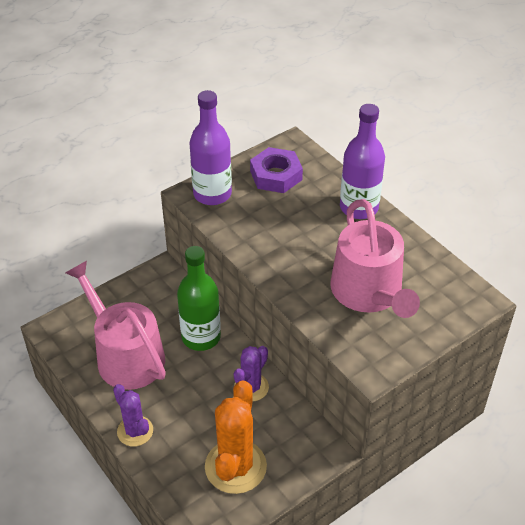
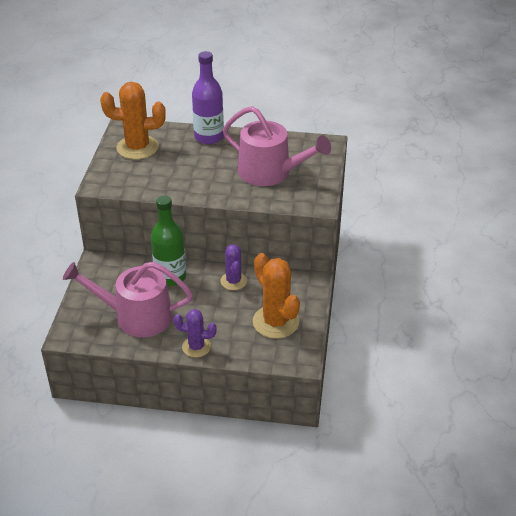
camera: 45 degrees left, 5 degrees down
purple bottle [189,90,232,205] -> none
purple nut [250,147,303,193] -> orange cactus [100,82,166,160]

